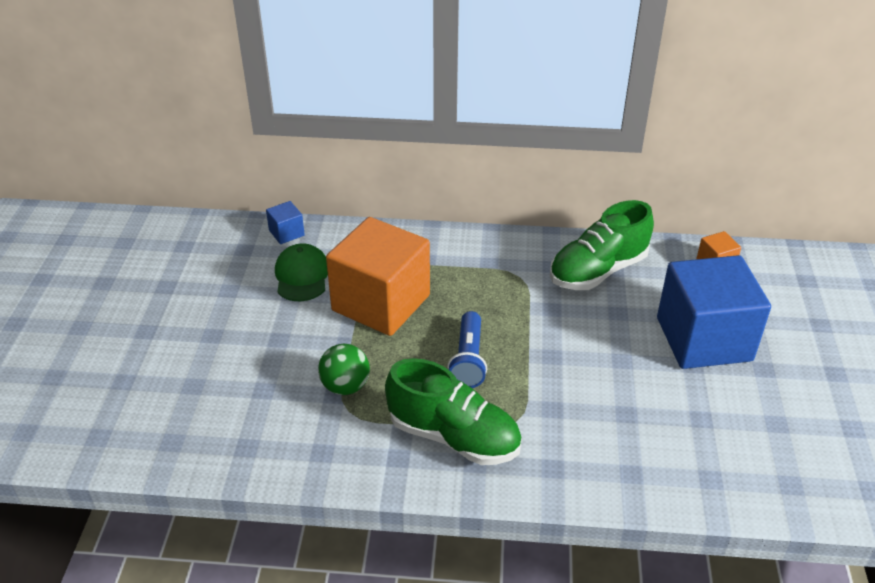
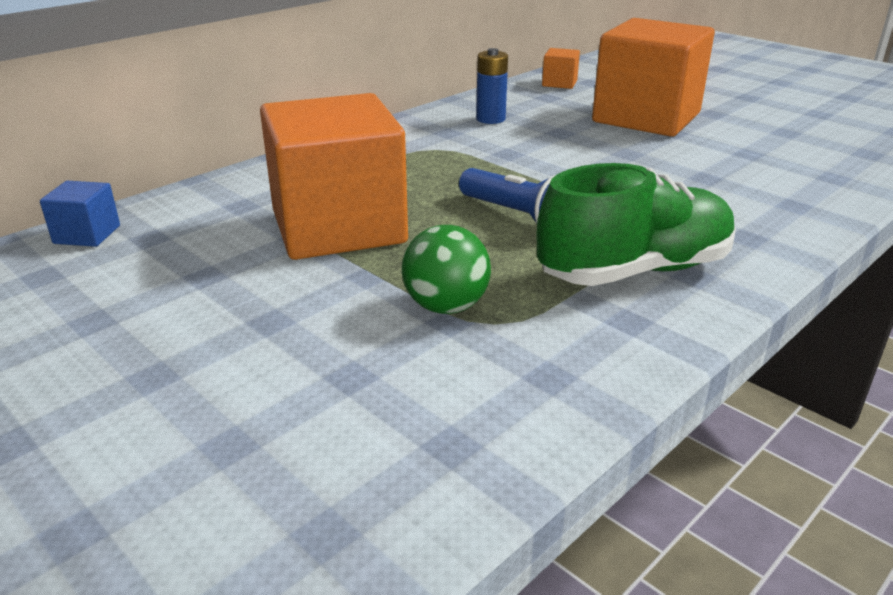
camera: 50 degrees left, 10 degrees down
green cap [275,243,328,301] -> none
green shoe [550,200,654,290] -> blue battery [476,48,508,124]
blue cube [657,255,771,369] -> orange cube [592,18,715,137]

